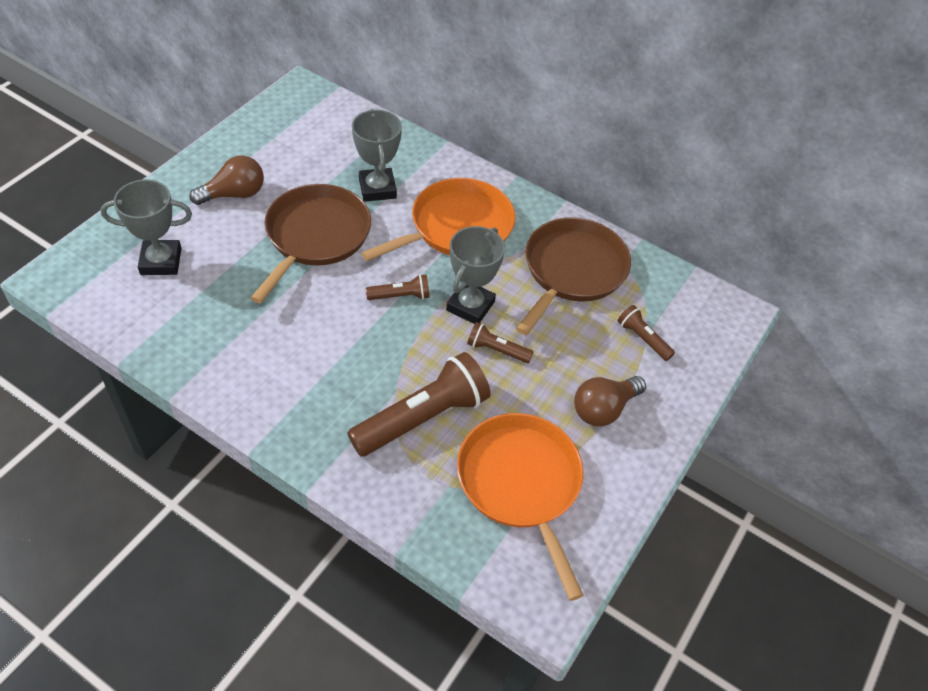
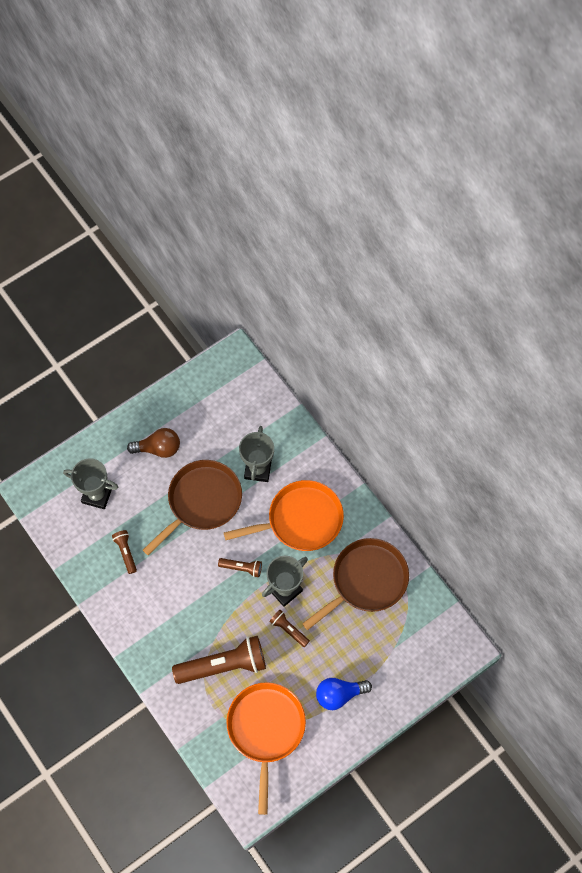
camera: 25 degrees right, 15 degrees up
brown light bulb [574,376,646,426] -> blue light bulb [316,678,372,710]
brown flashlight [617,305,675,361] -> brown flashlight moved to [112,530,137,574]

